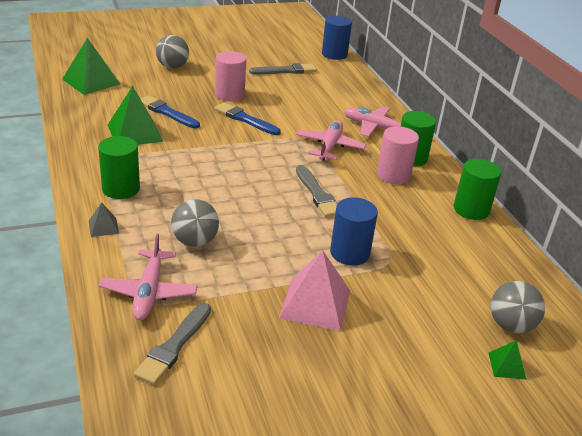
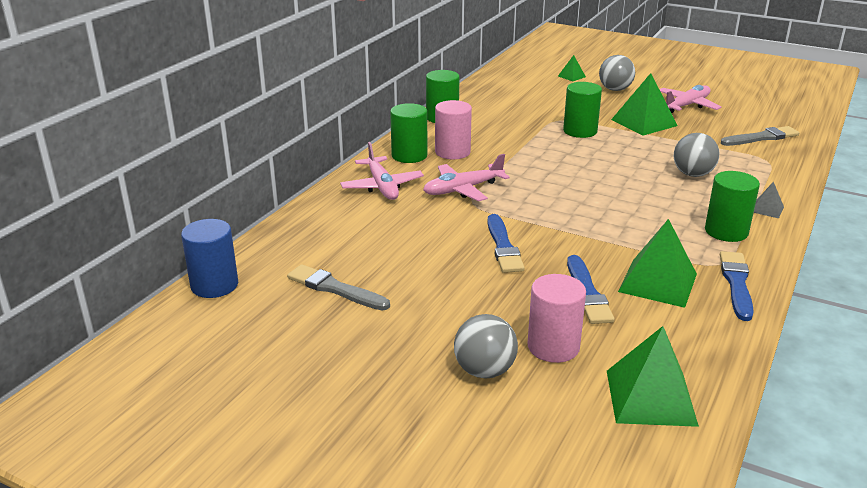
camera: 130 degrees left, 5 degrees down
pink plane [99,234,198,320] -> pink plane moved to [659,85,721,113]
pink cylinder [215,51,246,101] -> pink cylinder moved to [528,274,586,363]
pink pyramid [279,250,350,331] -> green pyramid [611,73,678,136]
grey brush [296,165,337,217] -> none
blue cylinder [330,197,378,266] -> green cylinder [563,82,602,138]
grey ball [491,281,545,333] -> grey ball moved to [599,55,635,91]
none -> blue brush [720,251,754,321]

